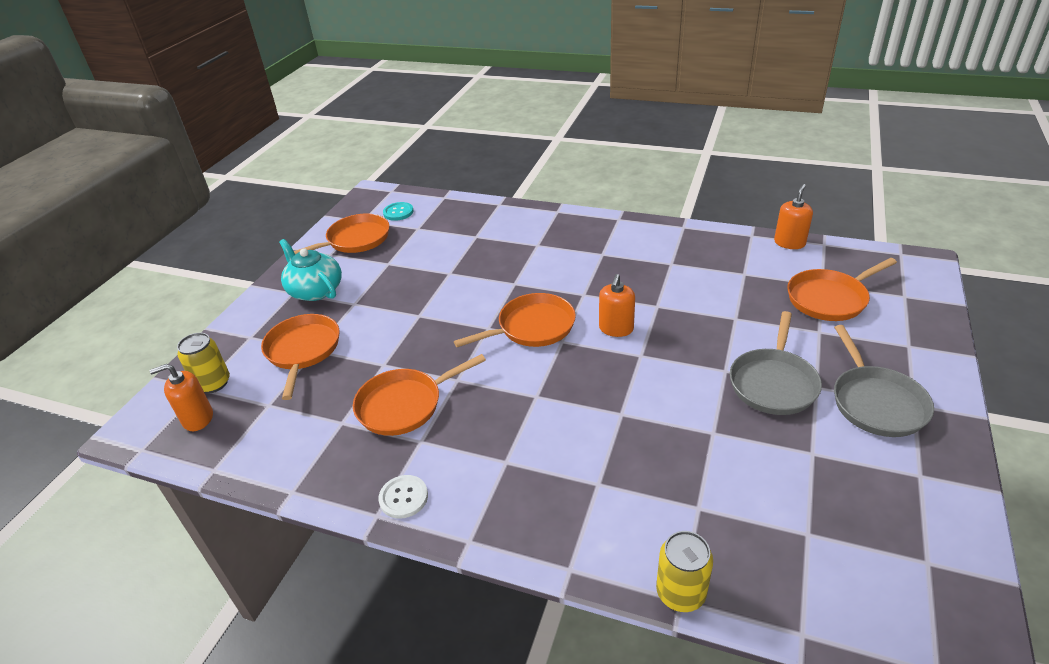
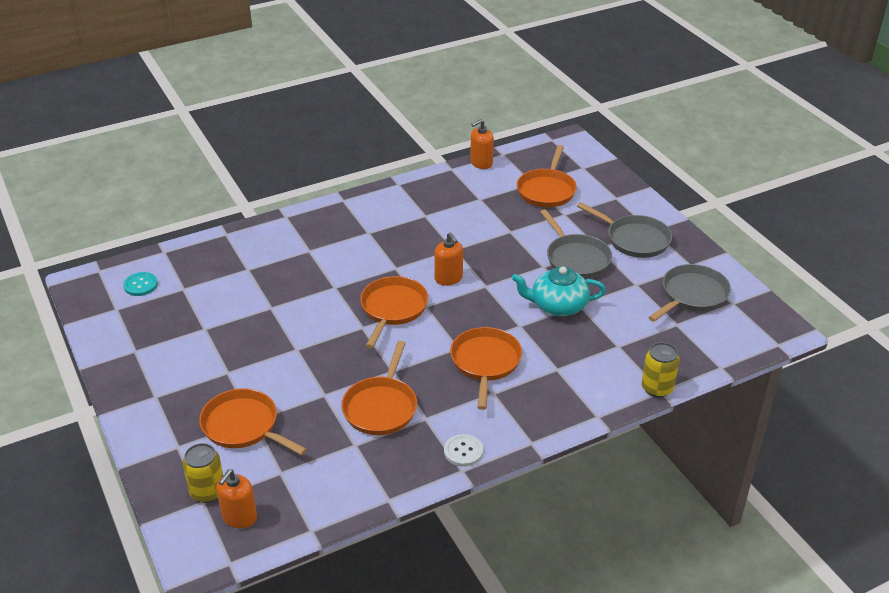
camera: 50 degrees left, 0 degrees up
turquoise teapot [279,239,342,301] -> turquoise teapot moved to [512,267,606,316]
orange pan [294,214,389,254] -> orange pan moved to [450,327,522,410]
orange soap dispenser [774,184,813,249] -> orange soap dispenser turned 105 degrees counterclockwise [470,119,494,169]
none -> grey pan [648,264,731,322]

